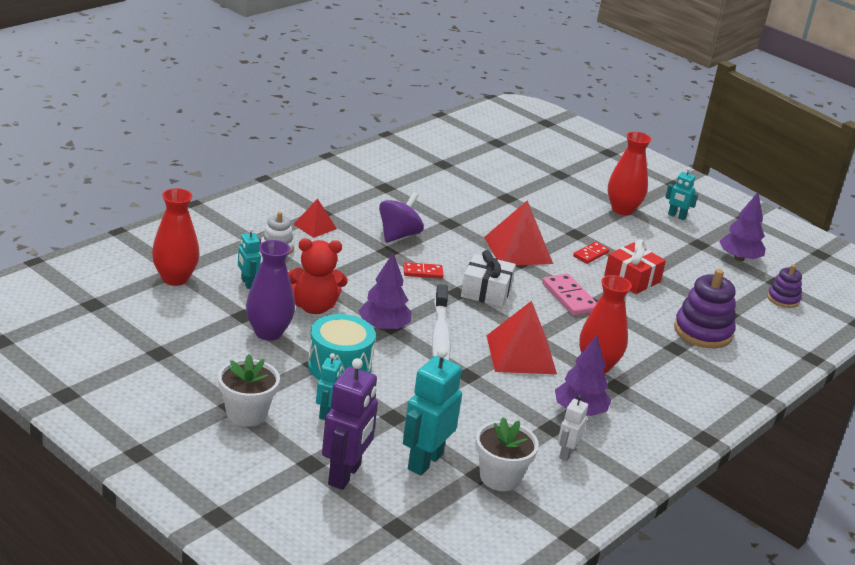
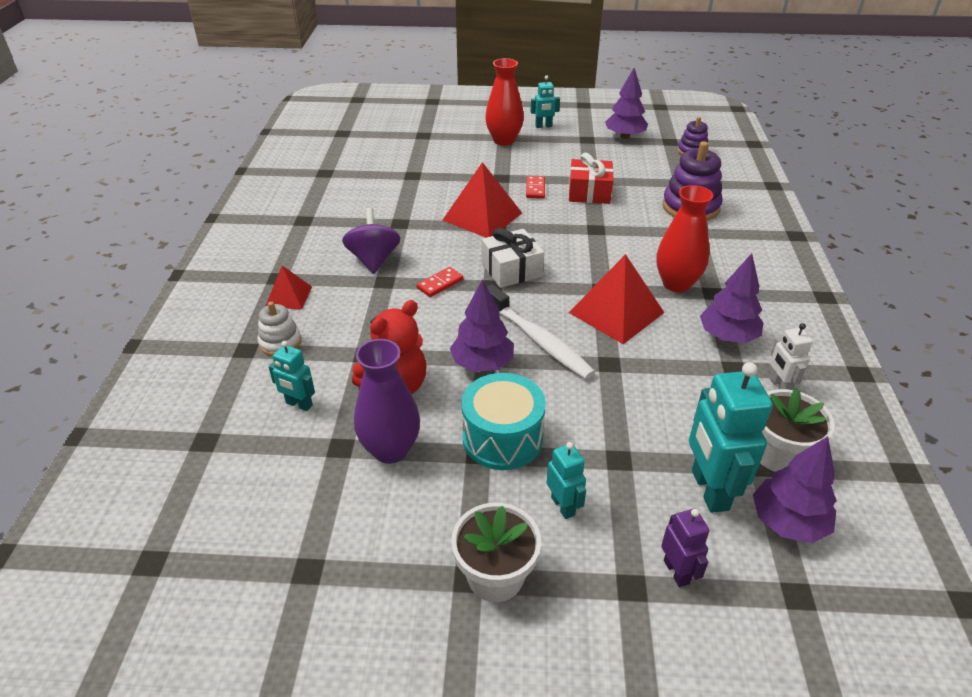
camera: 35 degrees left, 10 degrees up
red vase [152,188,200,286] -> none
purple robot [322,358,378,490] -> purple robot [661,509,710,587], size x0.54
pink domino [542,274,597,316] -> none
none -> purple tree [753,436,837,543]

